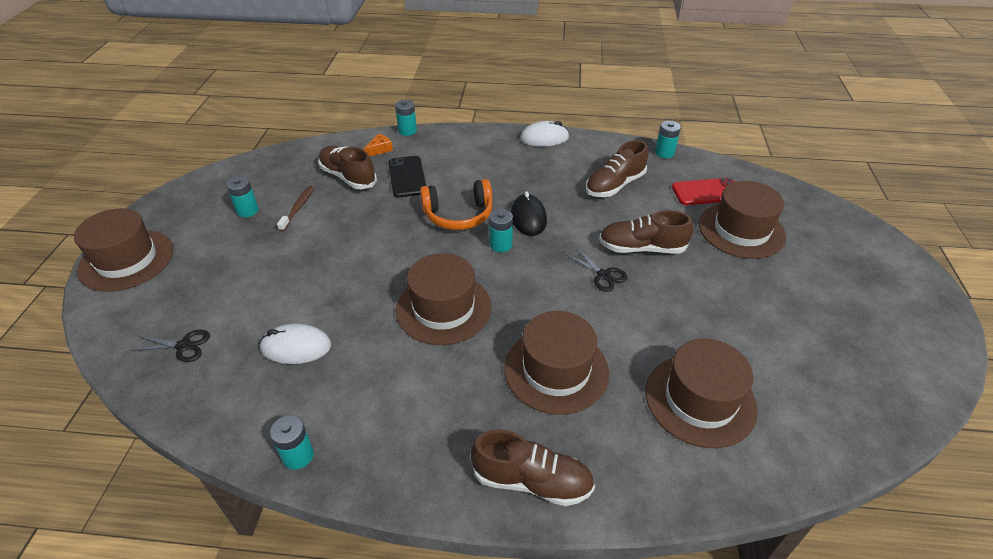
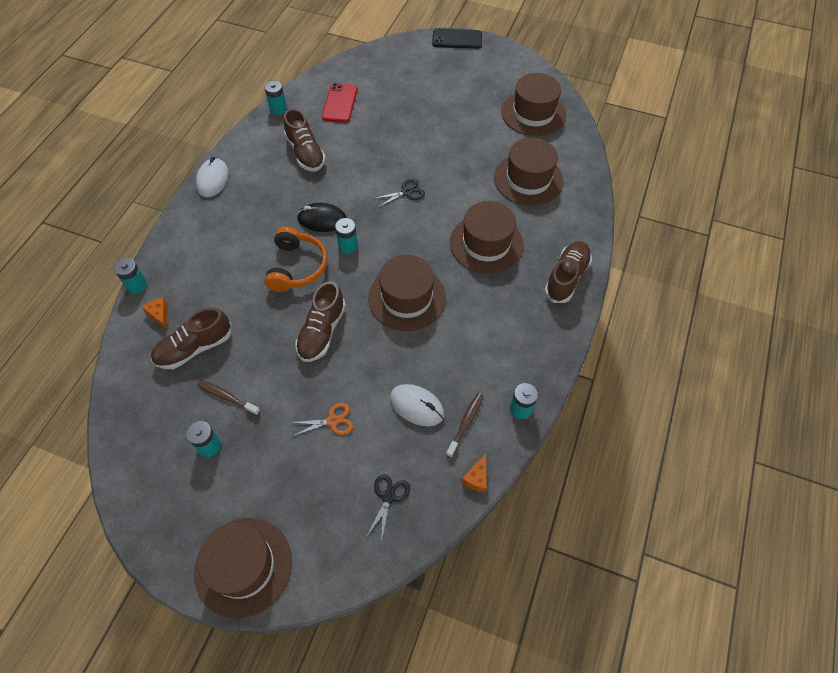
camera: 75 degrees left, 15 degrees up
white mouse [259,324,331,364] -> white mouse turned 75 degrees counterclockwise [390,384,444,426]
black phone [388,156,426,198] -> black phone moved to [432,29,482,49]
brown shoe [599,210,693,253] -> brown shoe moved to [295,281,346,362]
brown hat [699,181,786,259] -> brown hat moved to [501,73,566,136]
none -> orange scissors [289,403,353,437]
none -> brown toothbrush [446,393,483,458]
none -> orange cheese [461,454,487,492]

